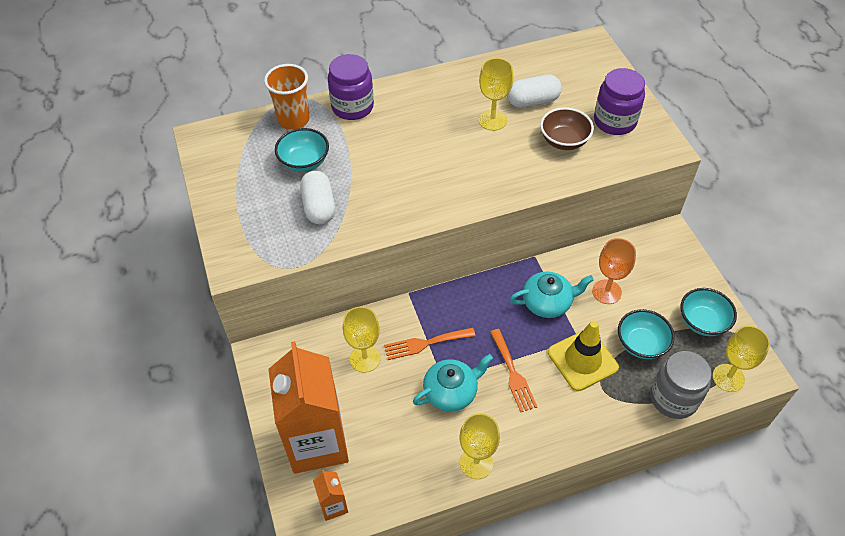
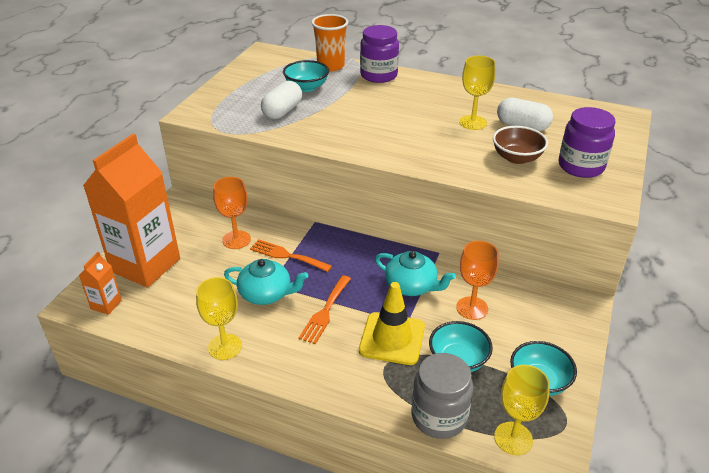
camera: 40 degrees right, 15 degrees down
yellow goblet [343,306,380,373] -> orange goblet [213,177,251,249]

